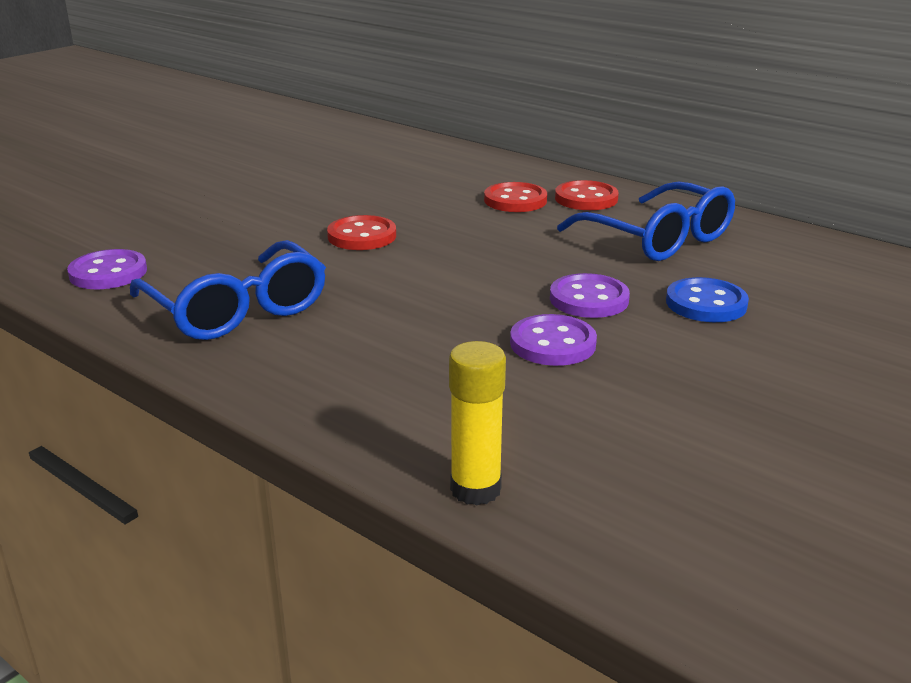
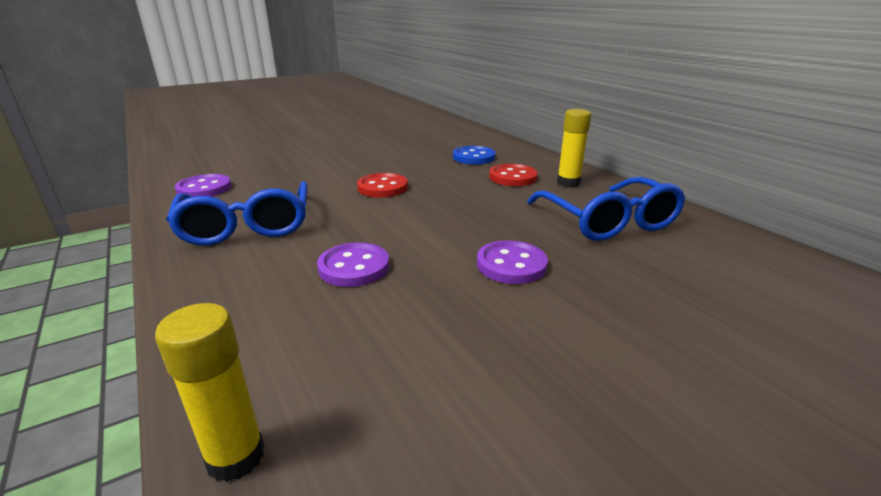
camera: 20 degrees right, 0 degrees up
purple button [510,314,597,366] -> purple button moved to [317,242,389,287]
red button [555,180,619,210] -> yellow glue stick [557,109,591,187]
blue button [666,277,749,322] -> blue button moved to [453,146,496,165]

